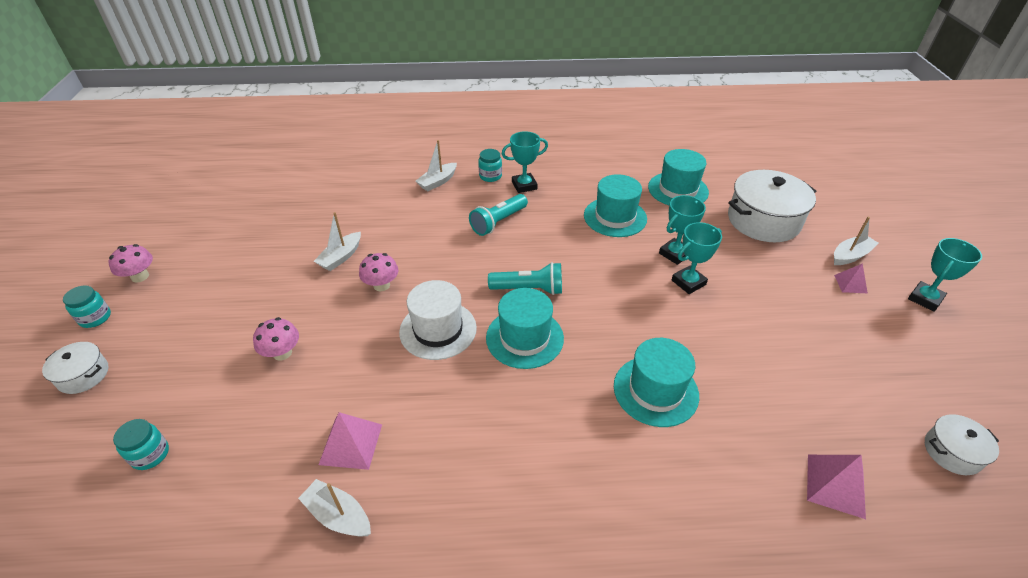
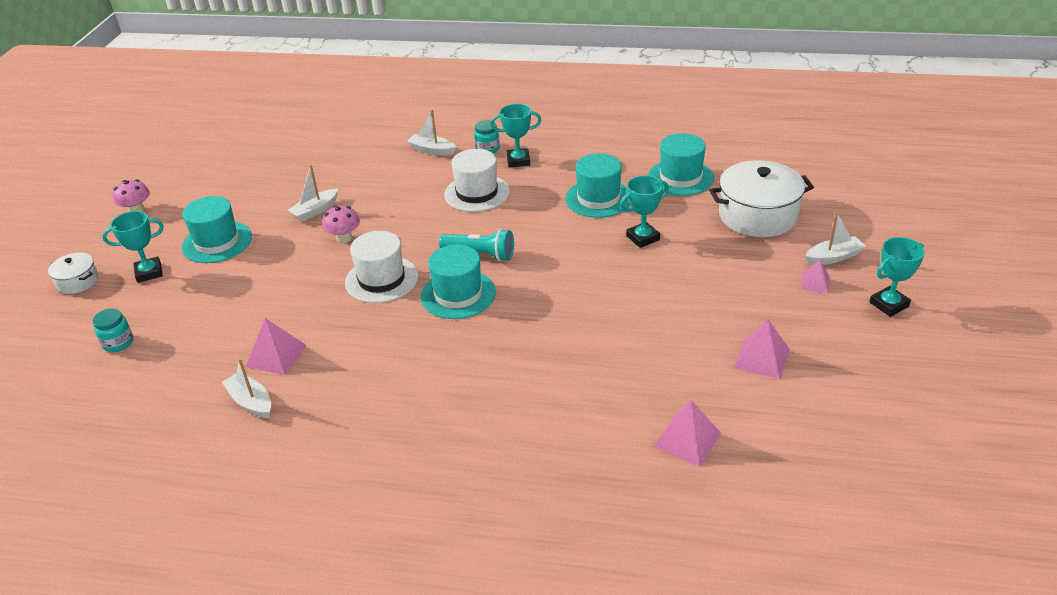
camera: 15 degrees right, 5 degrees down
turquoise jar [63,285,111,328] -> none
pink mushroom [253,317,299,361] -> none
white boat [416,140,457,191] -> white boat turned 60 degrees clockwise [407,110,456,156]
turquoise flashlight [469,194,528,236] -> white hat [444,149,510,212]
turquoise hat [614,338,699,427] -> turquoise hat moved to [182,196,252,263]
turquoise trophy [672,222,722,294] -> turquoise trophy moved to [102,211,164,283]
white pot [925,414,999,475] -> none
none -> pink pyramid [734,319,790,379]

